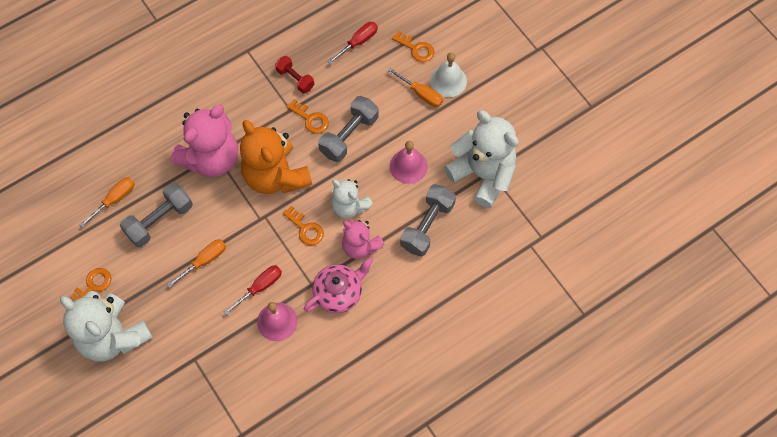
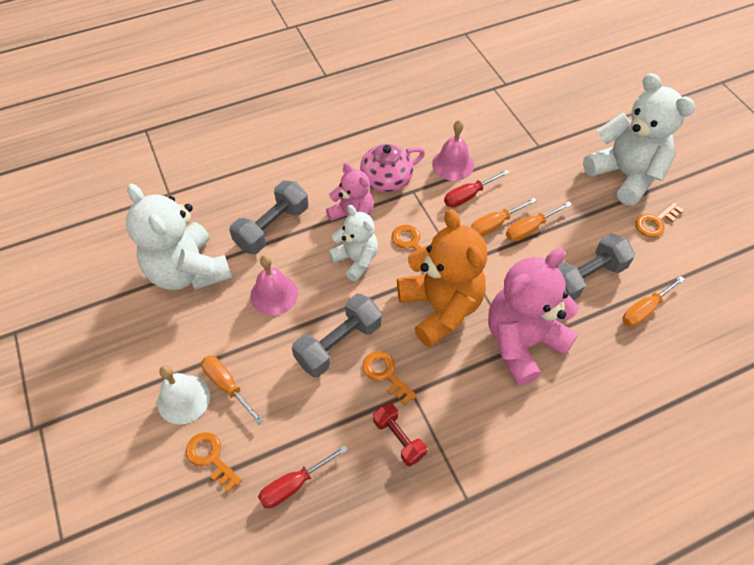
camera: 170 degrees left, 10 degrees down
none -> orange screwdriver [471,197,537,237]

